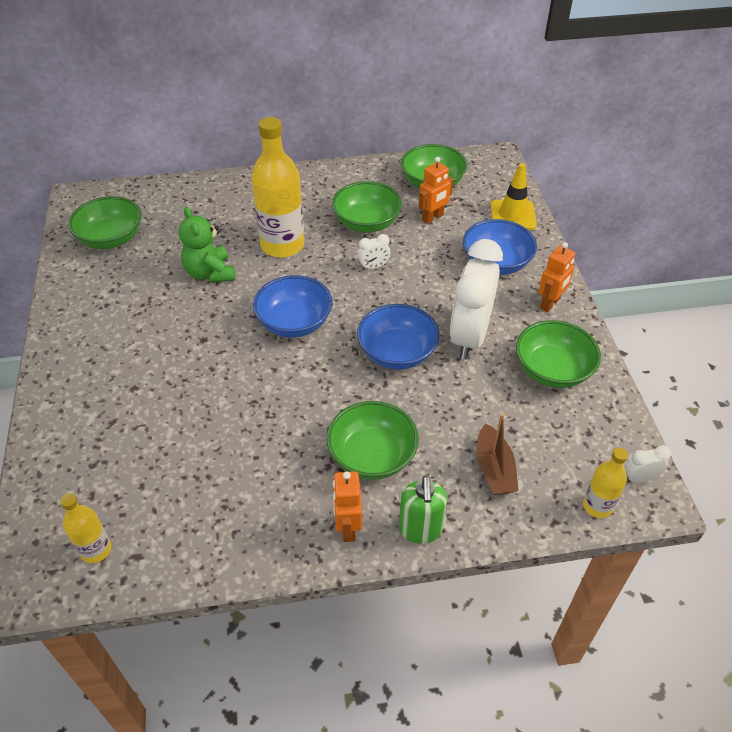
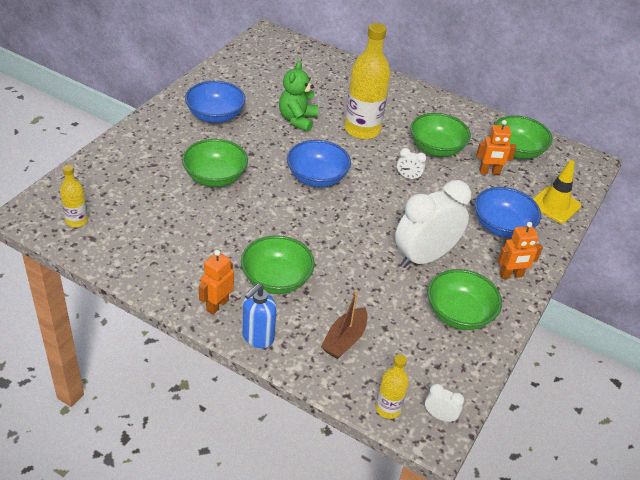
camera: 35 degrees right, 5 degrees down
green bowl [68,196,142,249] -> green bowl moved to [182,139,248,187]
blue bowl [357,304,440,370] -> blue bowl moved to [185,81,246,123]
green soap dispenser [399,476,447,544] -> blue soap dispenser [242,283,277,348]

